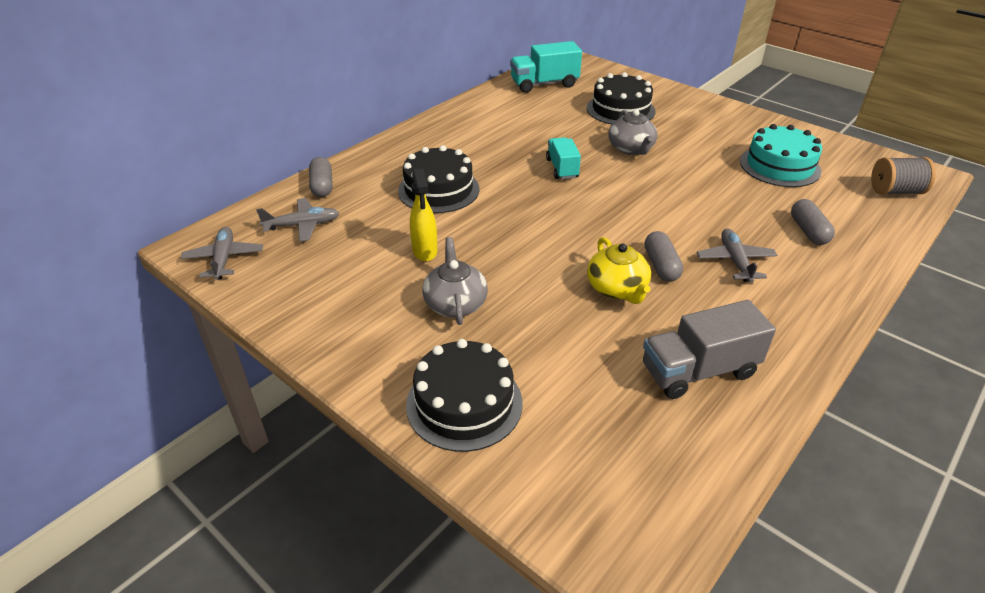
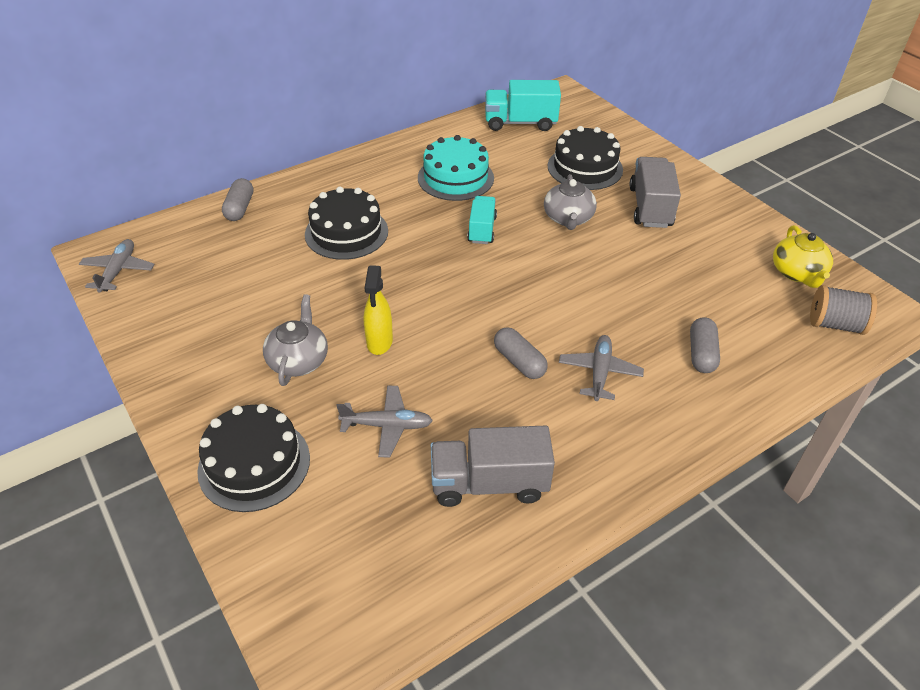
camera: 15 degrees right, 5 degrees up
grey plane [256,198,339,242] -> grey plane moved to [336,386,433,458]
yellow spray bottle [410,169,438,262] -> yellow spray bottle moved to [364,265,393,355]
yellow teapot [587,237,651,304] -> yellow teapot moved to [773,225,833,288]
grey capsule [644,231,683,282] -> grey capsule turned 45 degrees counterclockwise [494,327,548,379]
turquoise cake [740,124,822,187] -> turquoise cake moved to [418,135,494,201]
none -> grey truck [629,157,681,228]

